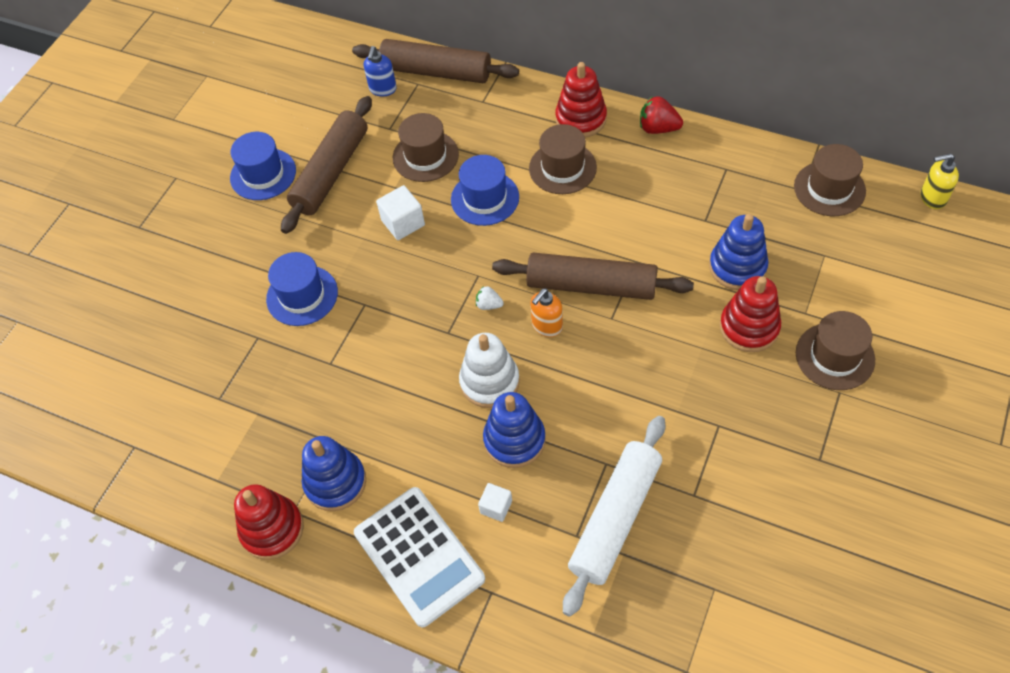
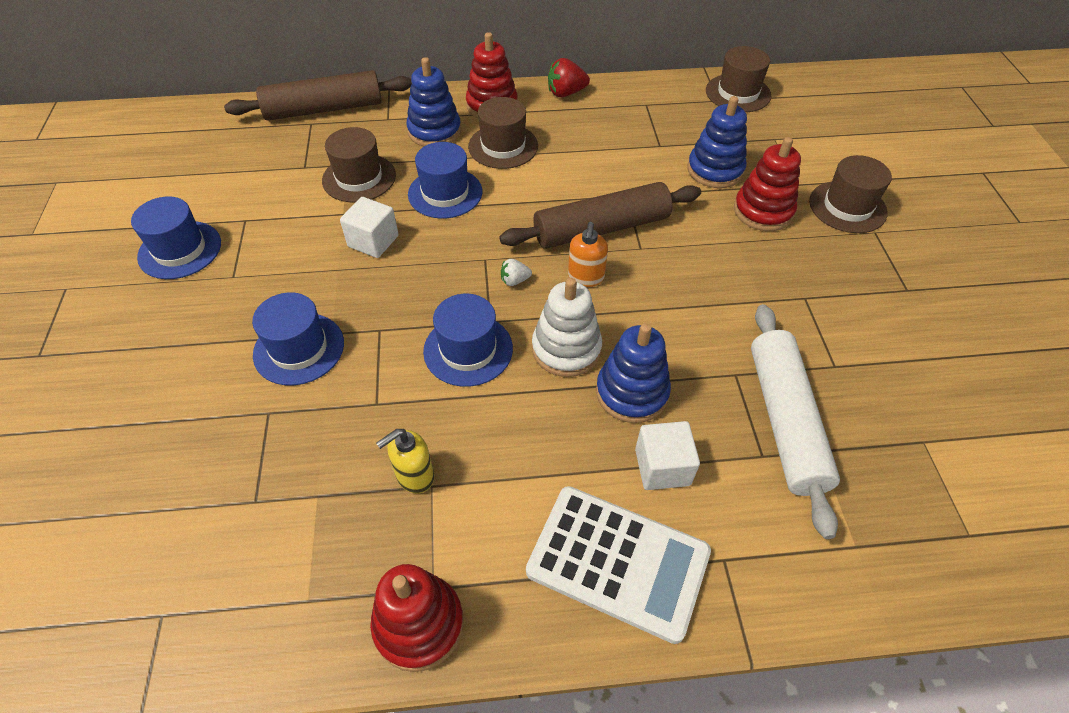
camera: 35 degrees left, 5 degrees down
brown rolling pin [281,96,372,234] -> none
blue stacking toy [302,436,366,511] -> blue stacking toy moved to [406,57,461,146]
blue soap dispenser [364,46,397,97] -> none
white cube [478,483,512,522] -> white cube [635,421,700,490], size x1.55
yellow soap dispenser [921,154,959,209] -> yellow soap dispenser moved to [376,429,434,494]
none -> blue hat [423,294,513,387]

